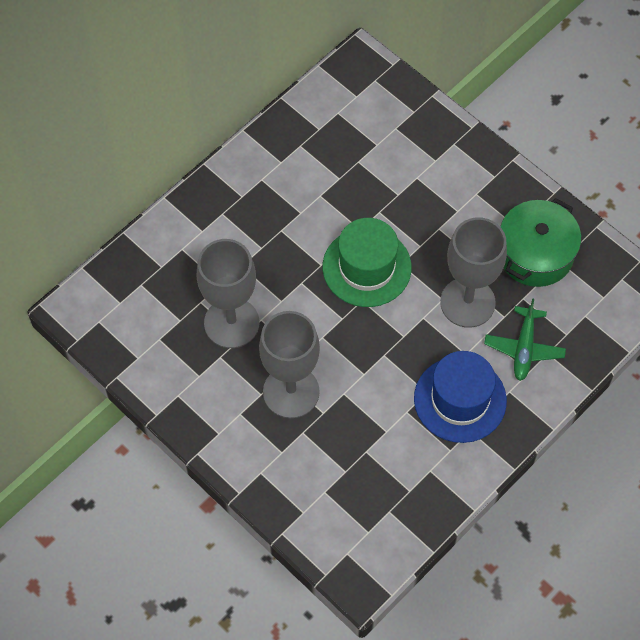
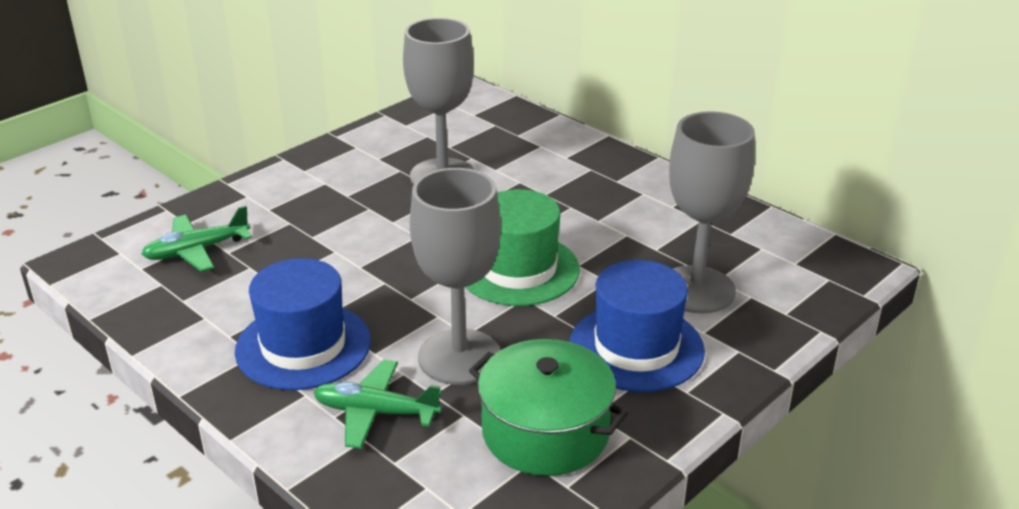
camera: 90 degrees right, 30 degrees down
grey goblet [259,311,320,418] -> grey goblet moved to [669,111,755,314]
none -> green plane [142,206,252,272]
none -> blue hat [569,260,705,392]

